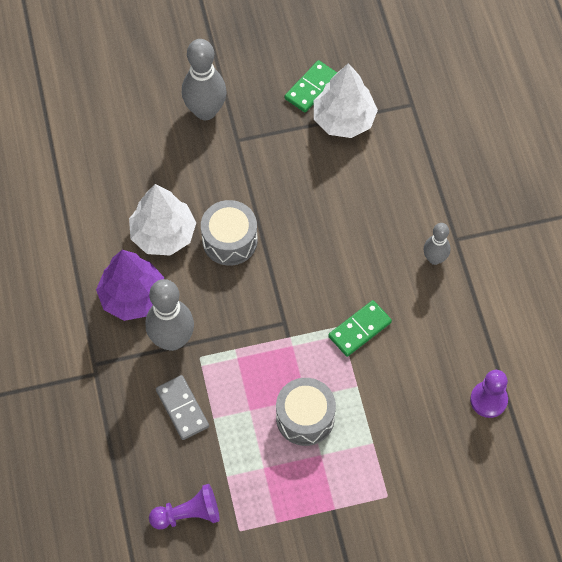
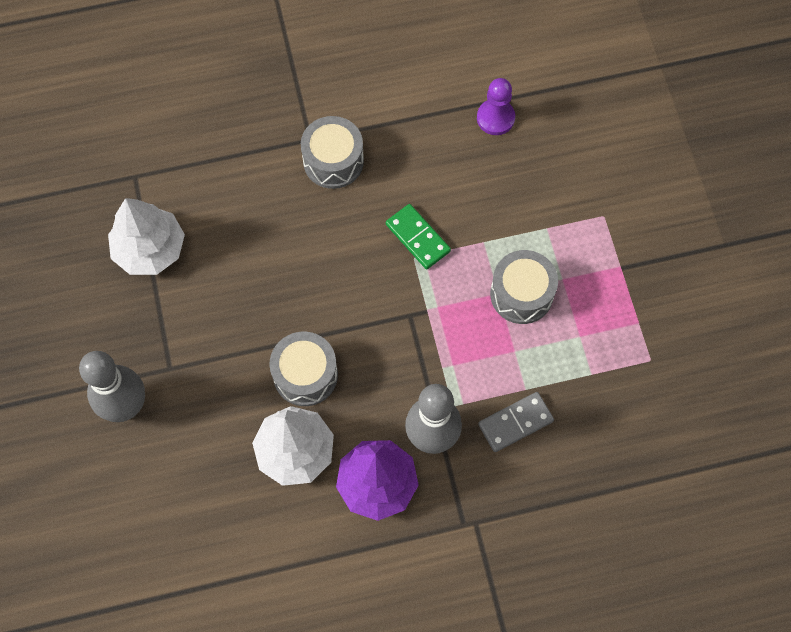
camera: 90 degrees left, 5 degrees up
purple pawn [149,484,220,529] -> none
green domino [285,60,337,112] -> none
grey bowling pin [424,223,451,265] -> grey drum [301,116,364,189]

